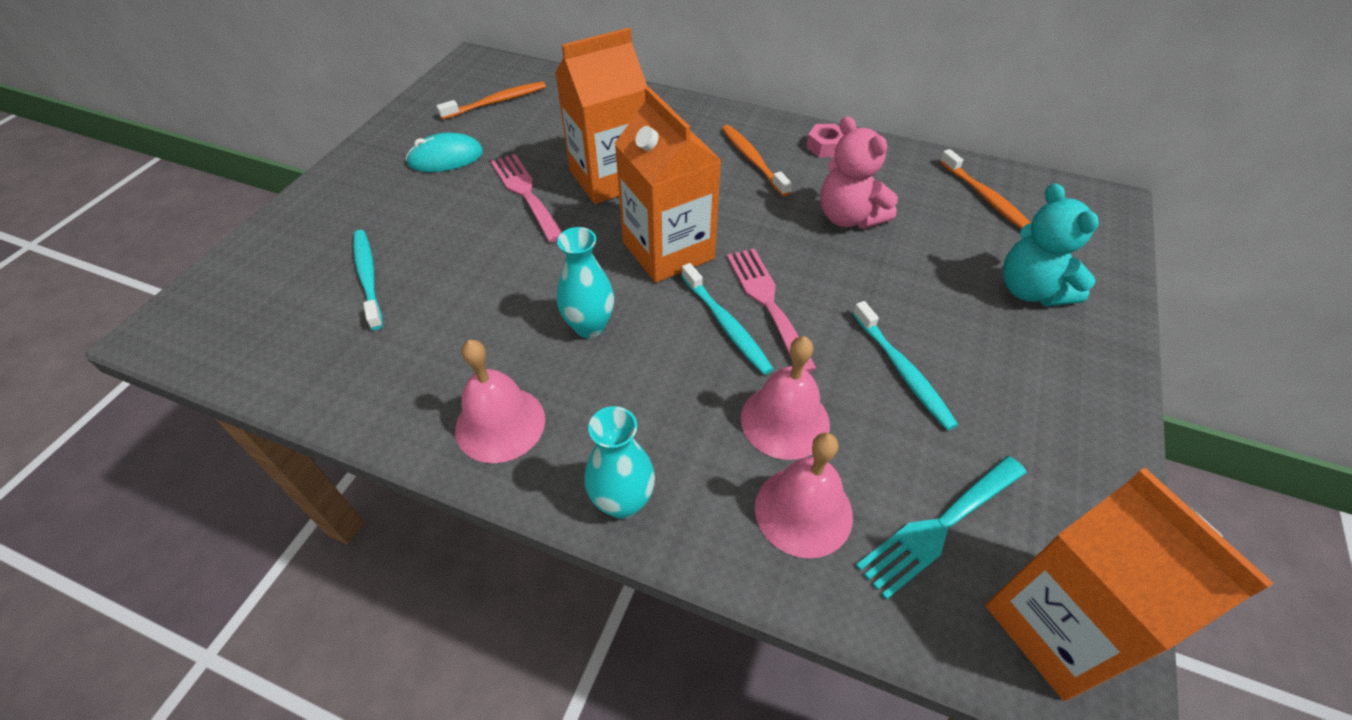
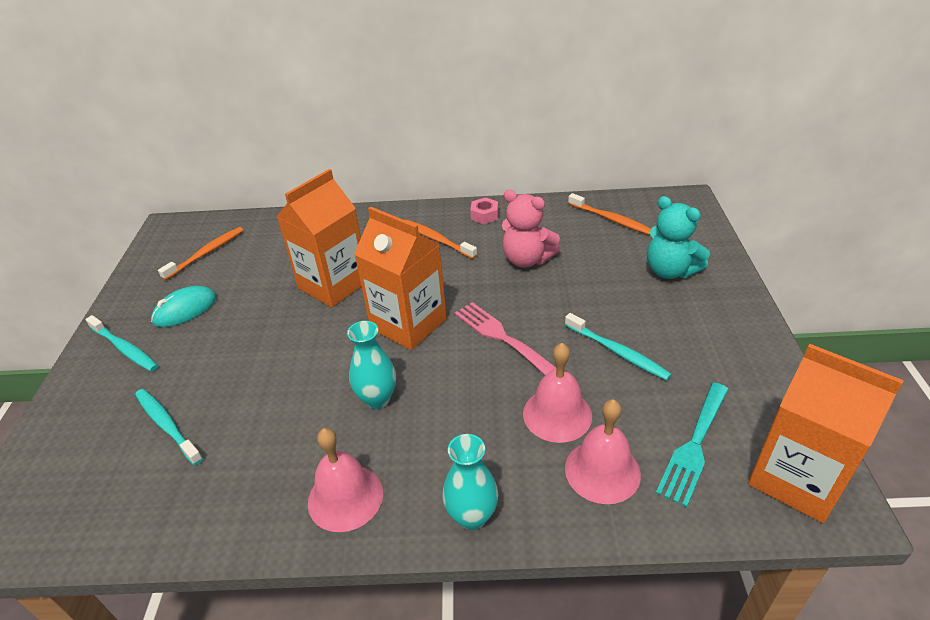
camera: 20 degrees left, 10 degrees down
pink fork [491,154,562,242] -> none
turquoise toothbrush [681,263,773,375] -> turquoise toothbrush moved to [85,315,158,372]

